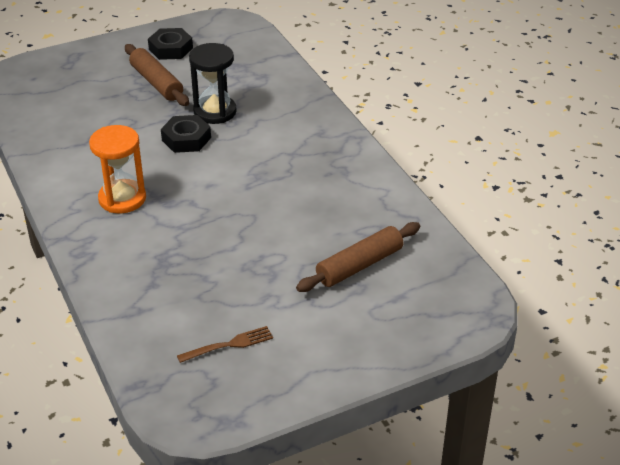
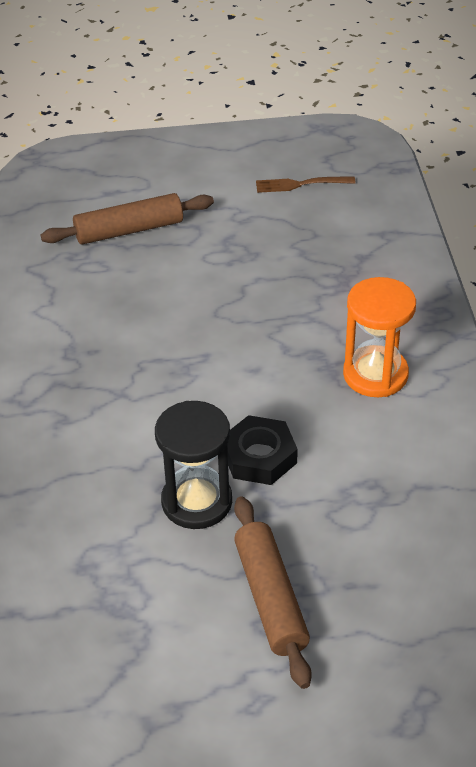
camera: 160 degrees left, 5 degrees up
black nut [148,28,193,60] -> none

